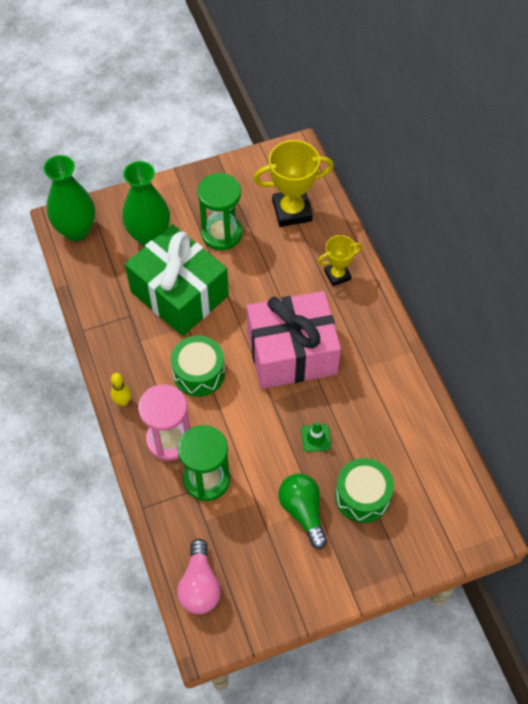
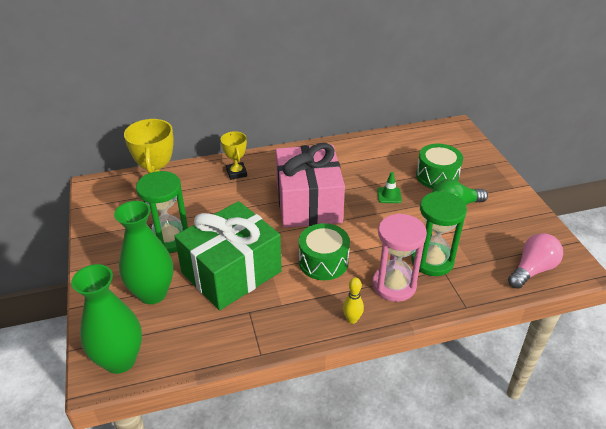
camera: 85 degrees left, 20 degrees down
pink light bulb [177,539,221,614] -> pink light bulb turned 45 degrees counterclockwise [508,233,563,289]

